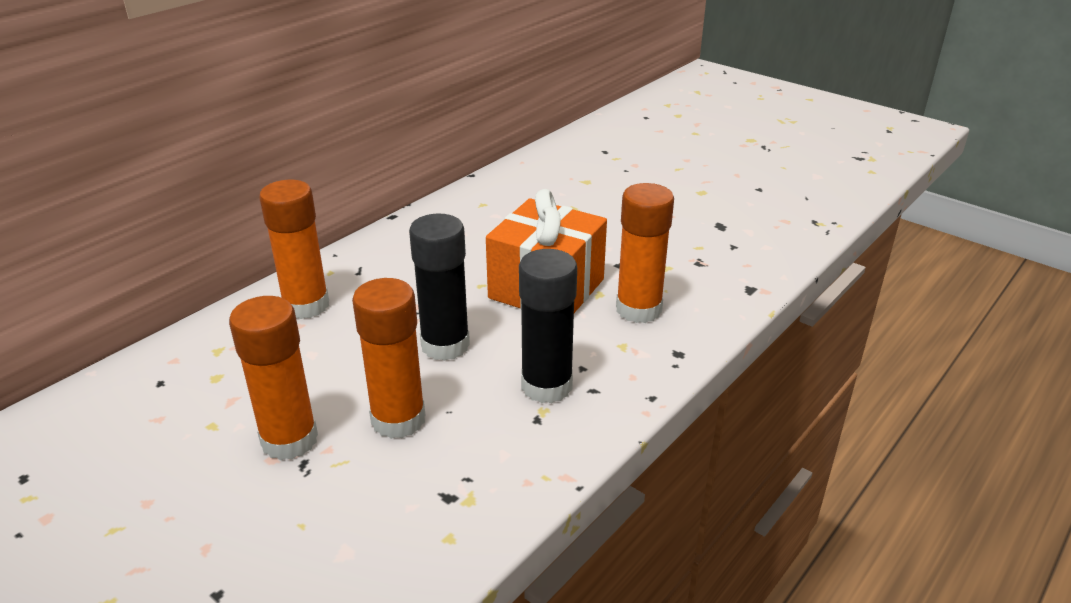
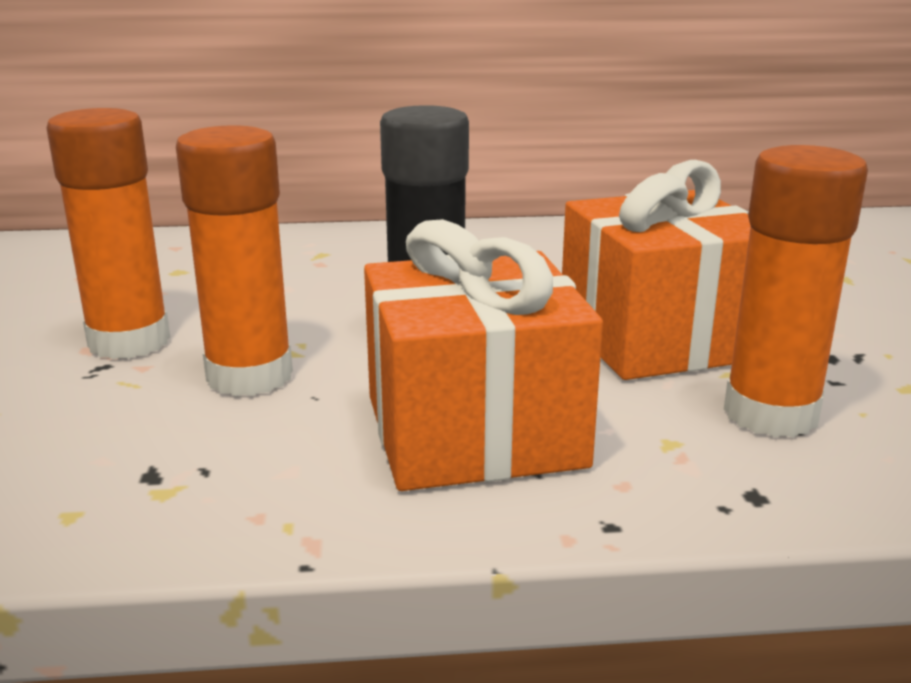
camera: 45 degrees right, 10 degrees down
orange glue stick [259,180,329,319] -> none
black glue stick [519,249,577,403] -> orange gift [364,219,603,491]

